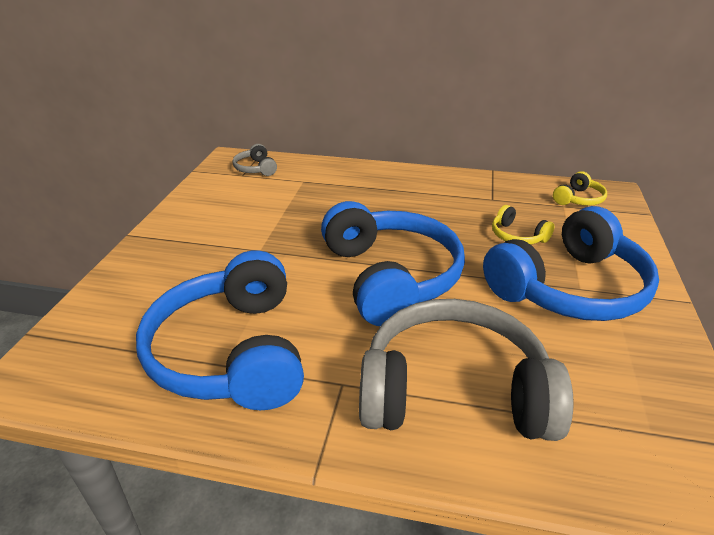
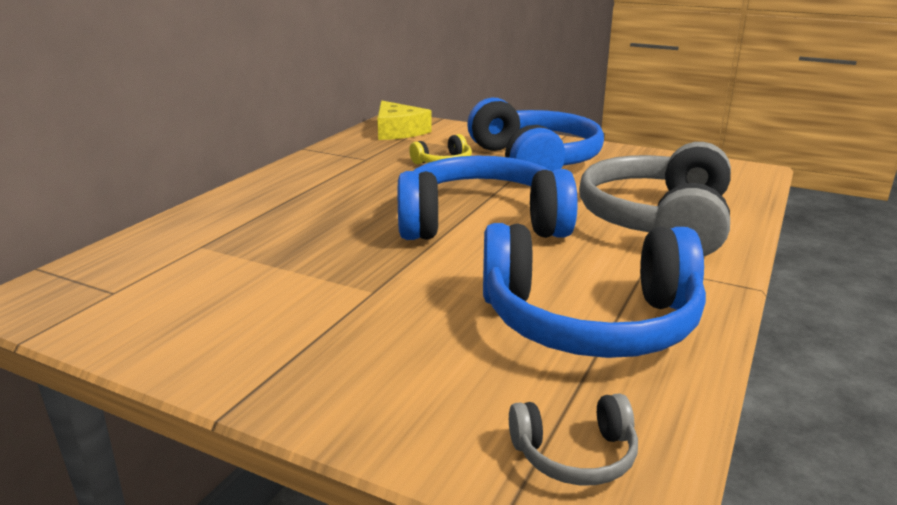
camera: 75 degrees left, 10 degrees down
grey headphones [232,144,277,176] -> grey headphones moved to [509,394,638,485]
yellow headphones [553,171,607,206] -> yellow cheese [377,101,432,140]

